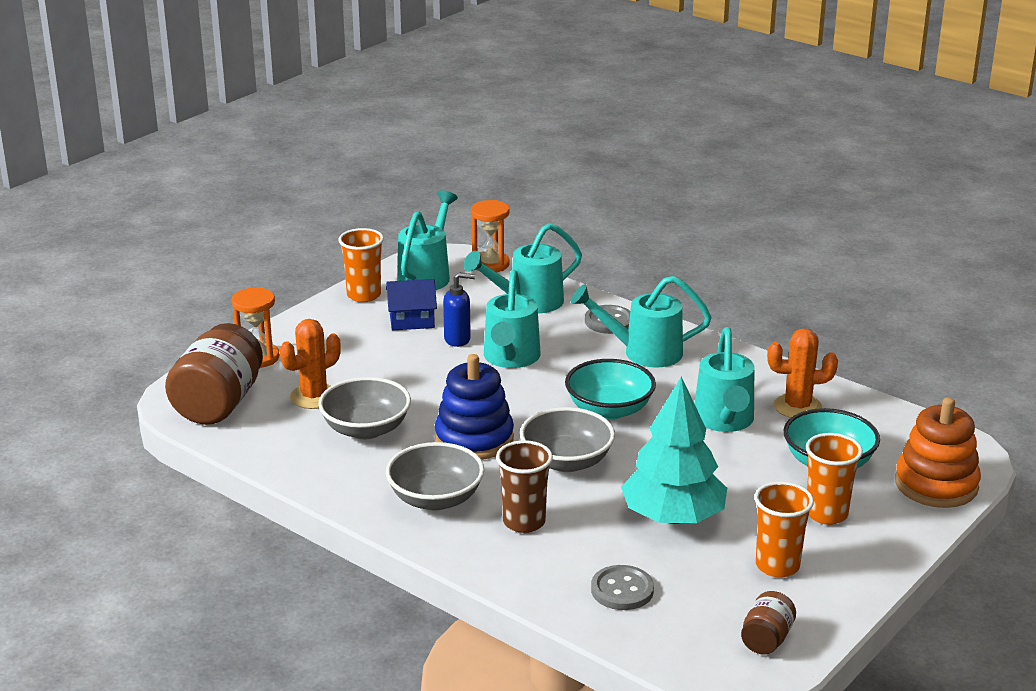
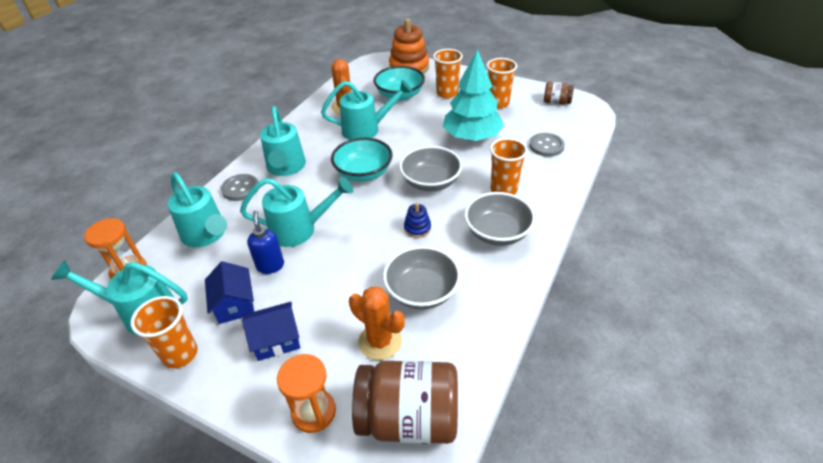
camera: 100 degrees left, 15 degrees up
blue stacking toy [435,354,514,460] -> blue stacking toy [404,203,431,238], size x0.47
brown cup [496,440,553,533] -> orange cup [490,138,528,194]
none -> blue house [242,302,300,361]

